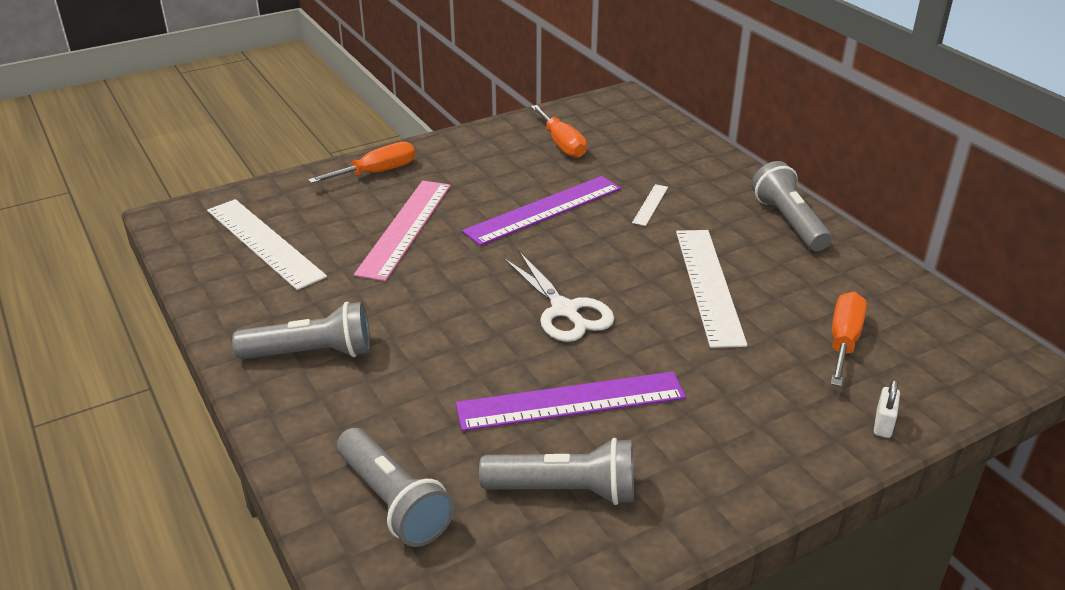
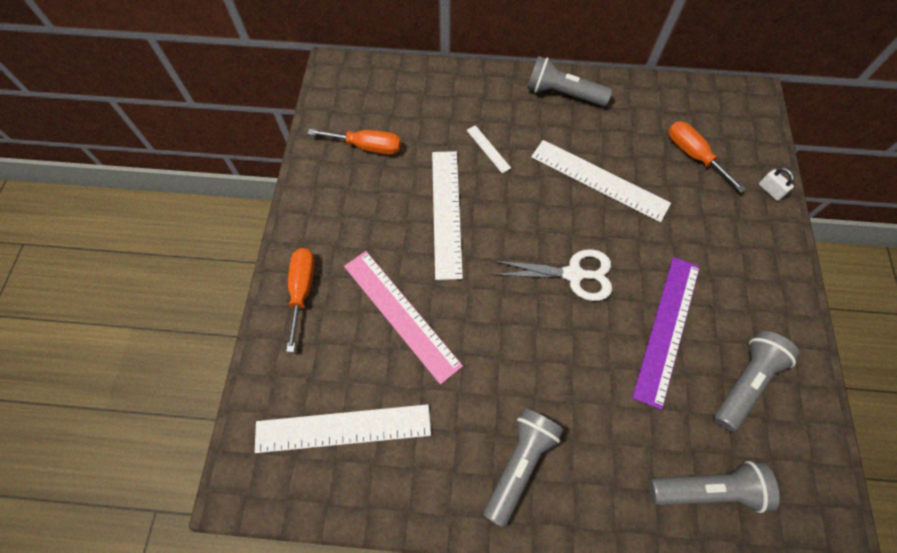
camera: 55 degrees left, 30 degrees up
purple ruler [462,176,621,246] -> white ruler [432,151,463,280]

